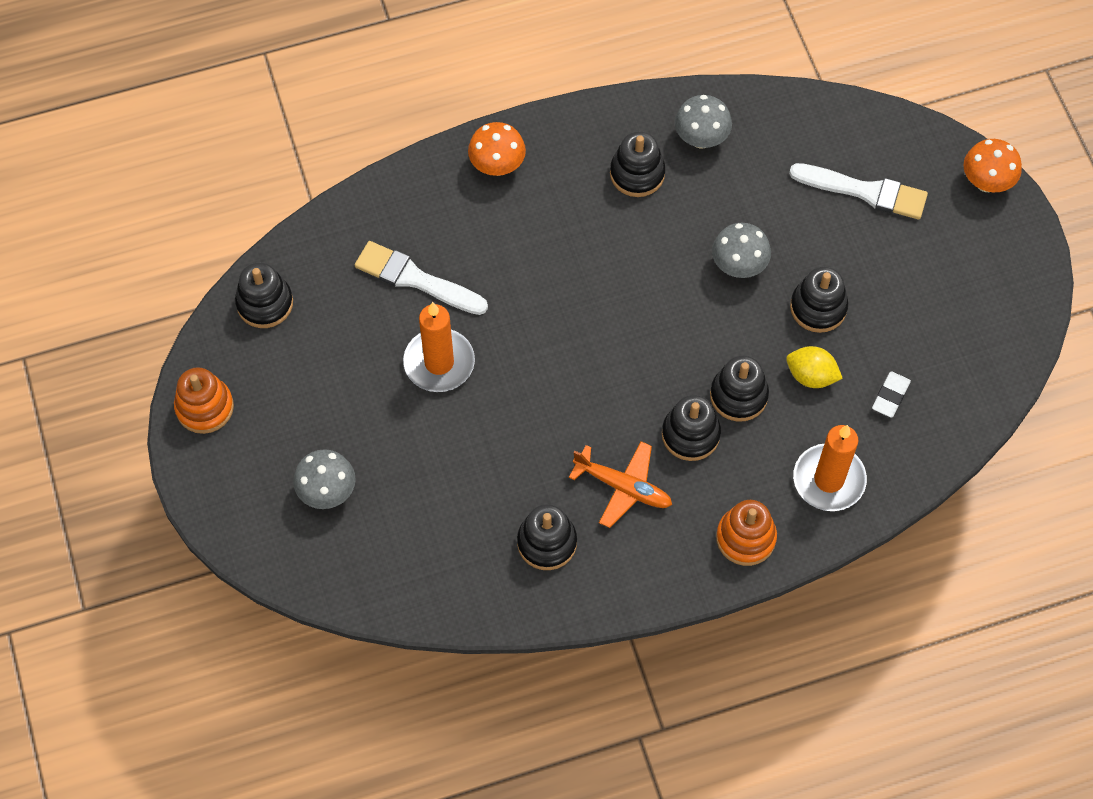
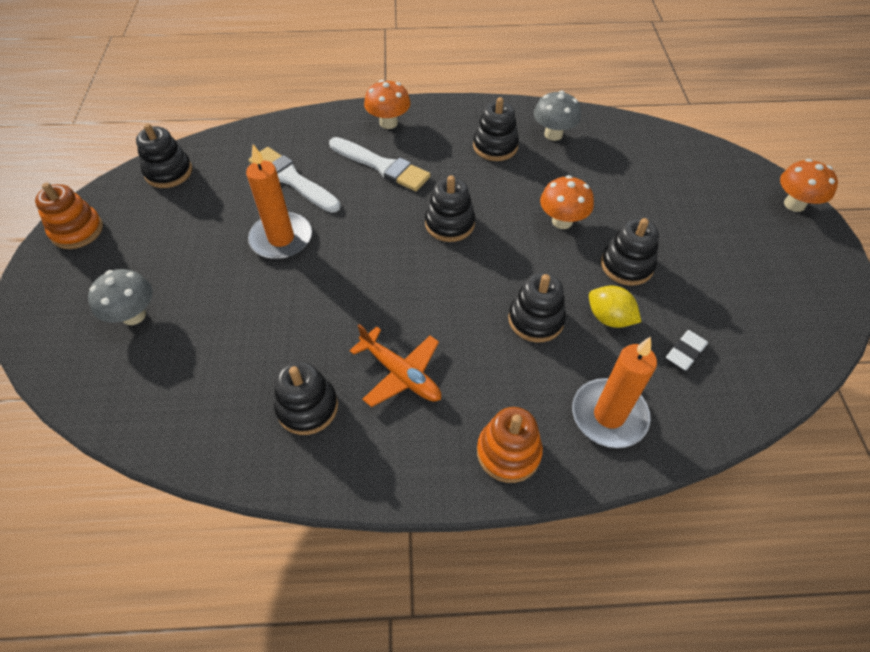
camera: 15 degrees right, 10 degrees down
black stacking toy [662,395,721,461] -> black stacking toy moved to [425,175,475,242]
grey mushroom [712,223,771,278] -> orange mushroom [540,175,594,229]
white brush [789,163,928,219] -> white brush moved to [329,137,431,191]

